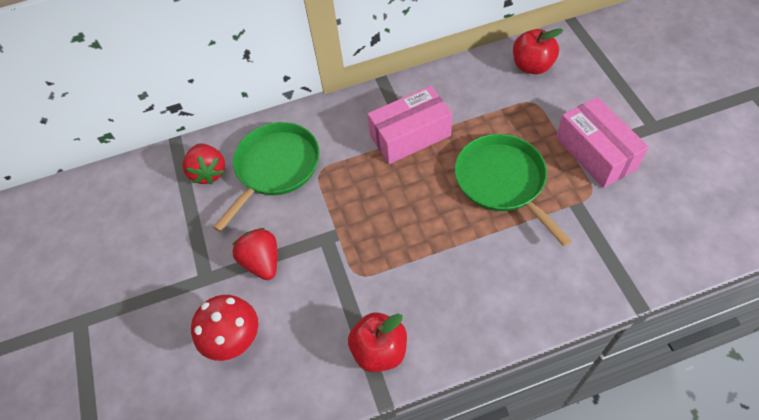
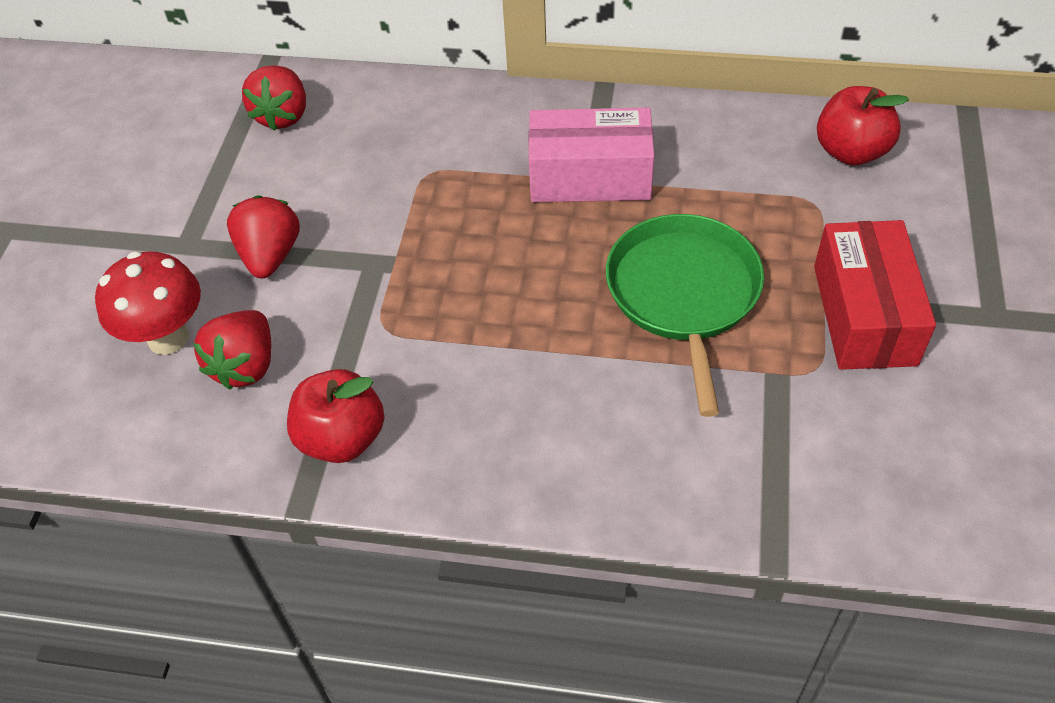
camera: 25 degrees right, 5 degrees down
green pan [213,122,320,232] -> none
pink box [556,97,649,188] -> red box [814,220,936,370]
none -> red strawberry [193,310,271,389]

